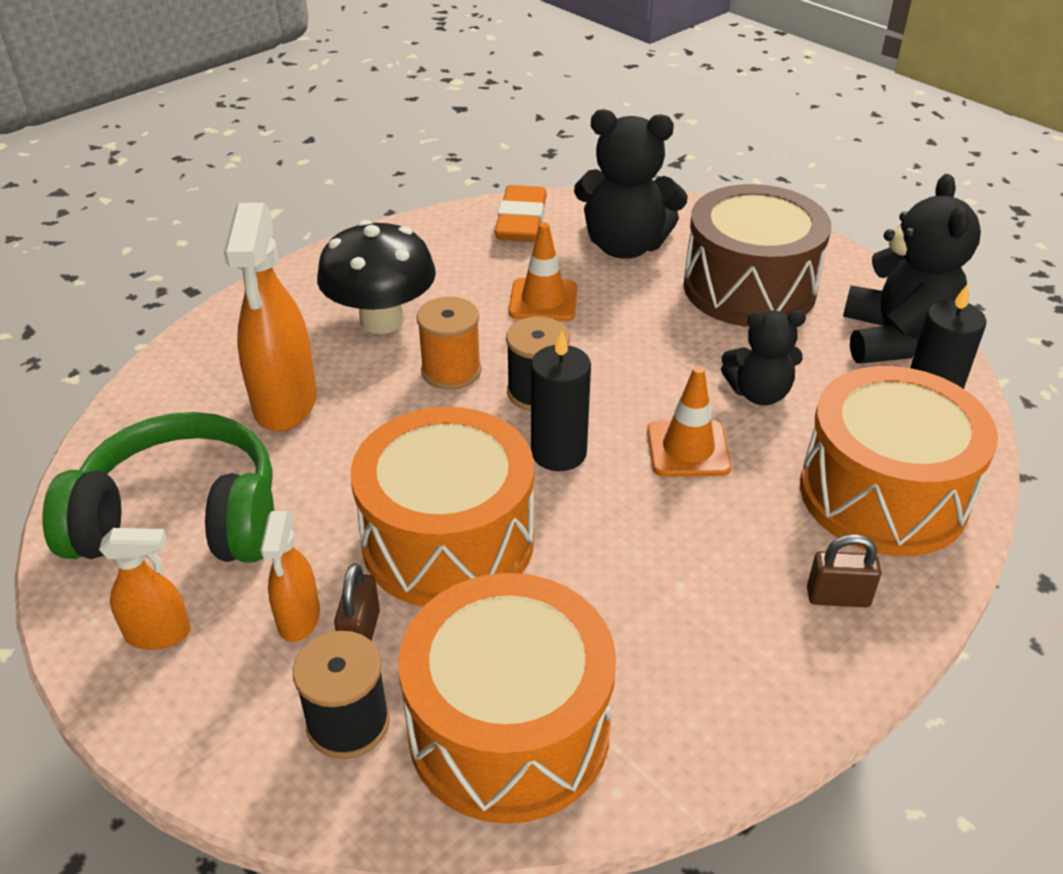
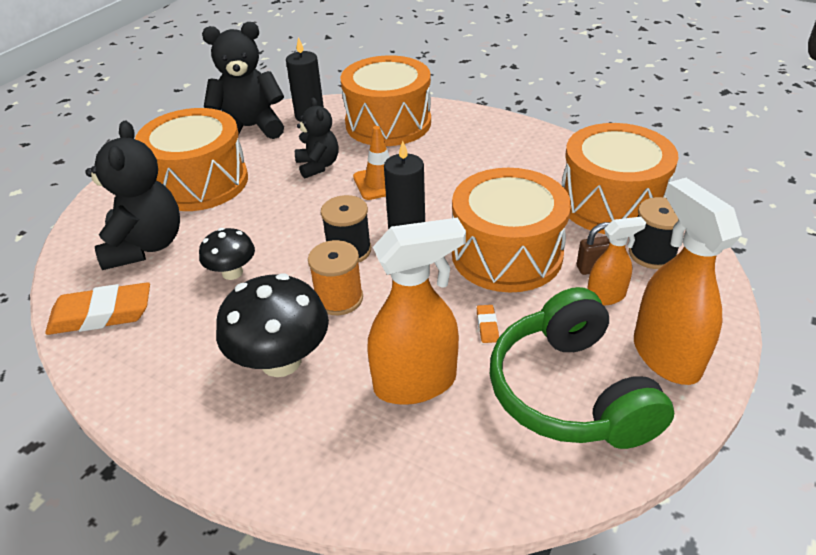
camera: 105 degrees left, 0 degrees up
orange spray bottle [99,528,191,650] -> orange spray bottle [634,178,742,385], size x1.84
orange traffic cone [509,222,578,321] -> black mushroom [199,228,255,280]
brown drum [684,184,832,327] -> orange drum [135,108,248,211]
brown padlock [807,534,882,607] -> none
none -> orange eraser [477,305,499,343]

